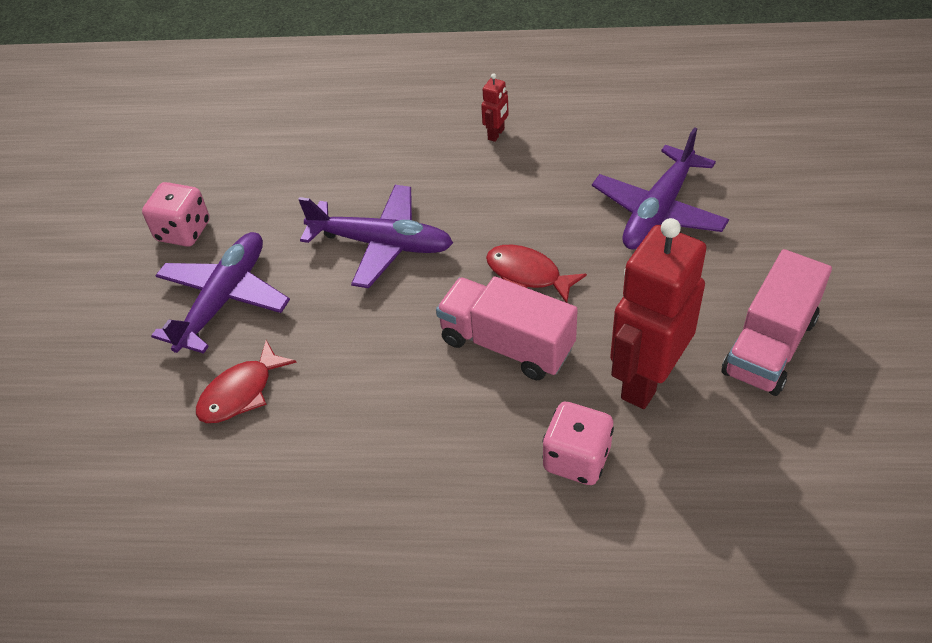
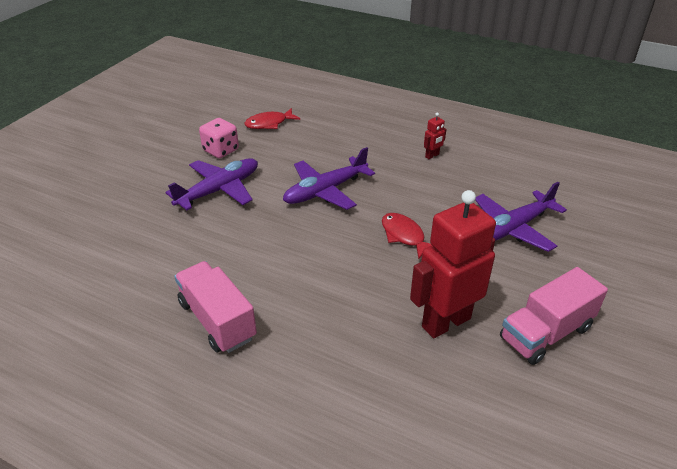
camera: 20 degrees right, 10 degrees down
red fish [196,340,297,423] -> red fish moved to [244,108,300,129]
purple plane [298,185,453,288] -> purple plane turned 105 degrees clockwise [283,147,375,210]
pink truck [436,276,578,380] -> pink truck moved to [174,261,257,353]
pink dice [542,402,614,485] -> none

